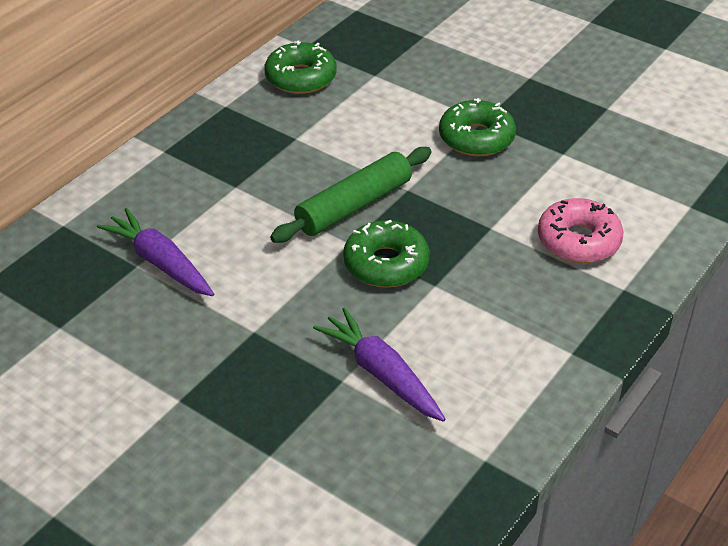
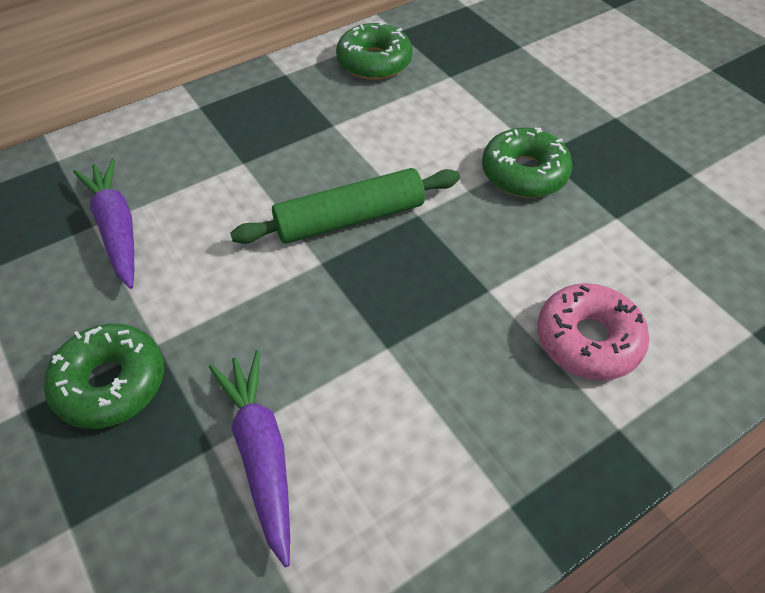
camera: 20 degrees right, 10 degrees up
green donut [343,220,430,287] -> green donut moved to [44,324,164,429]

